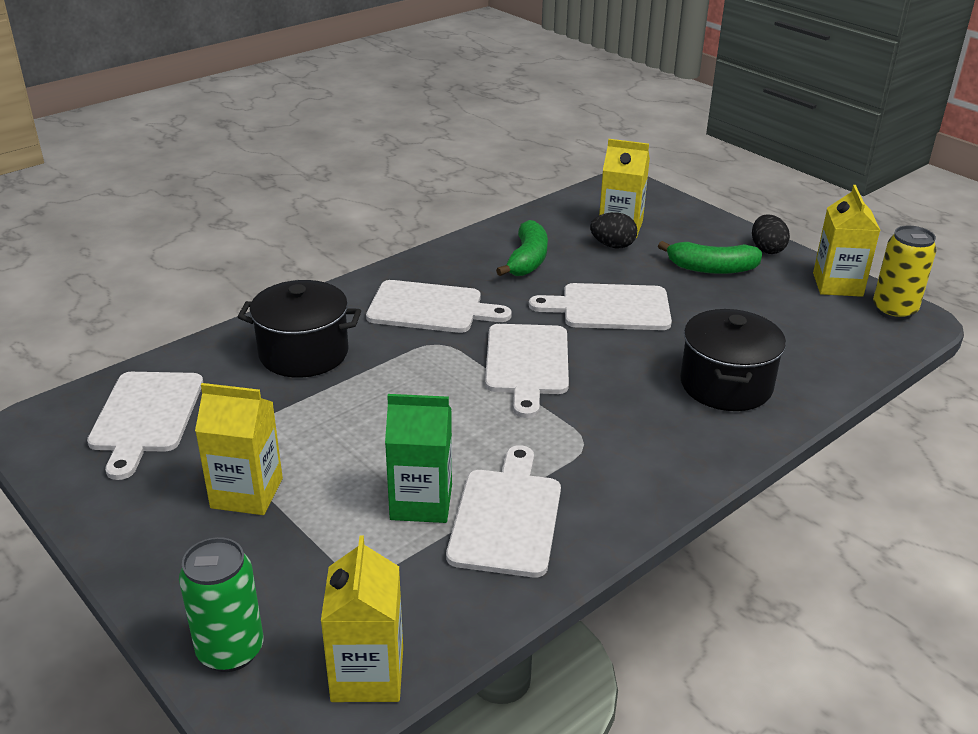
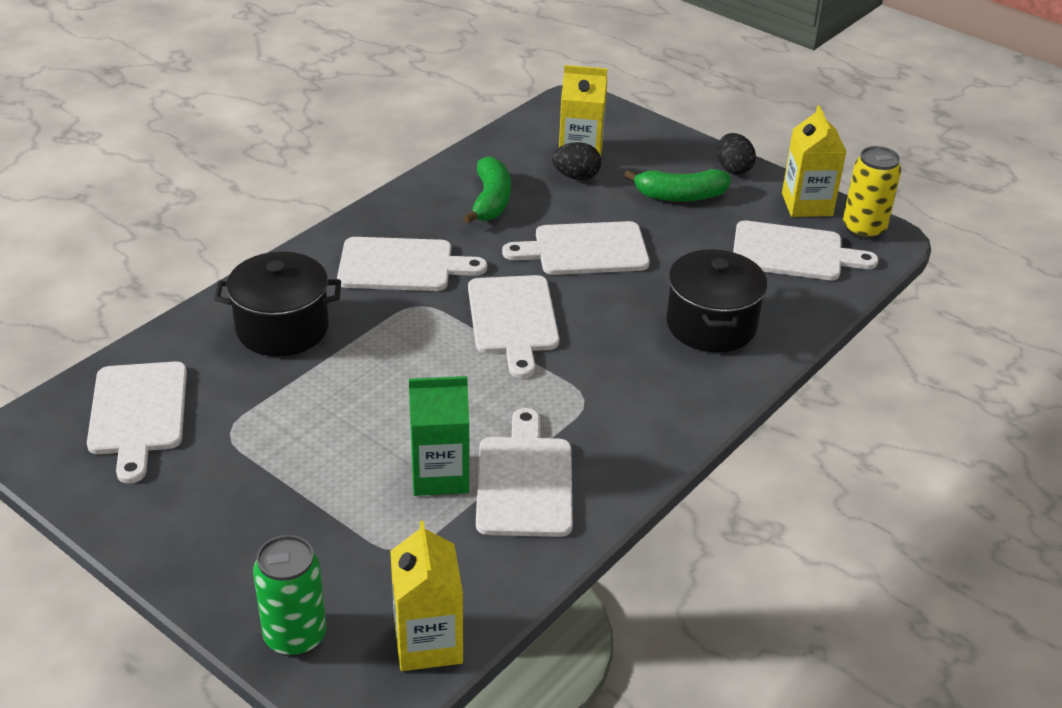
camera: 10 degrees left, 5 degrees up
yellow carton [195,383,283,515] -> none
none -> white cutting board [733,221,879,280]

